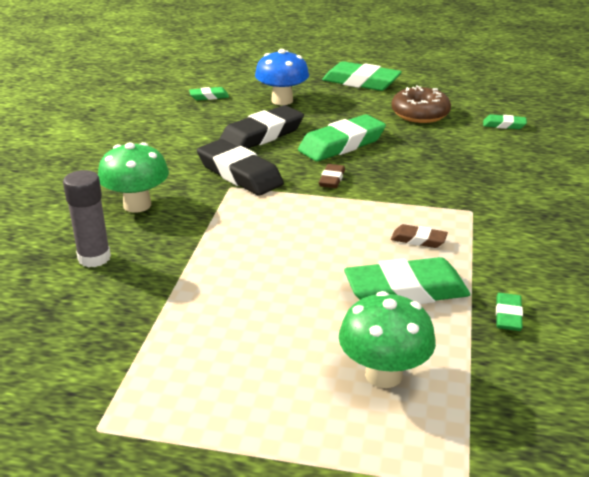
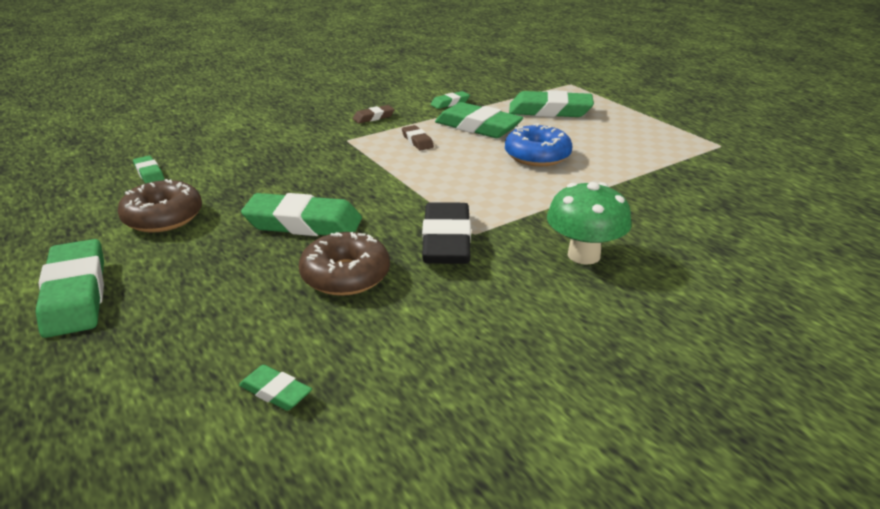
camera: 135 degrees left, 0 degrees up
grey glue stick [63,170,111,267] -> none
black eraser [220,105,304,149] -> brown donut [299,232,390,296]
blue mushroom [255,49,309,105] -> none
brown eraser [319,164,345,188] -> brown eraser moved to [353,105,395,124]
green mushroom [339,291,436,388] -> green eraser [509,90,594,117]
none -> blue donut [505,123,573,167]

